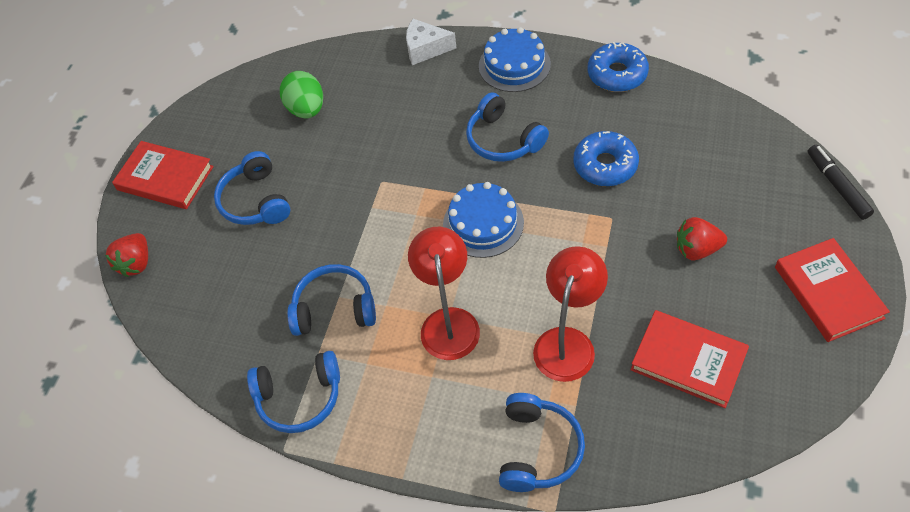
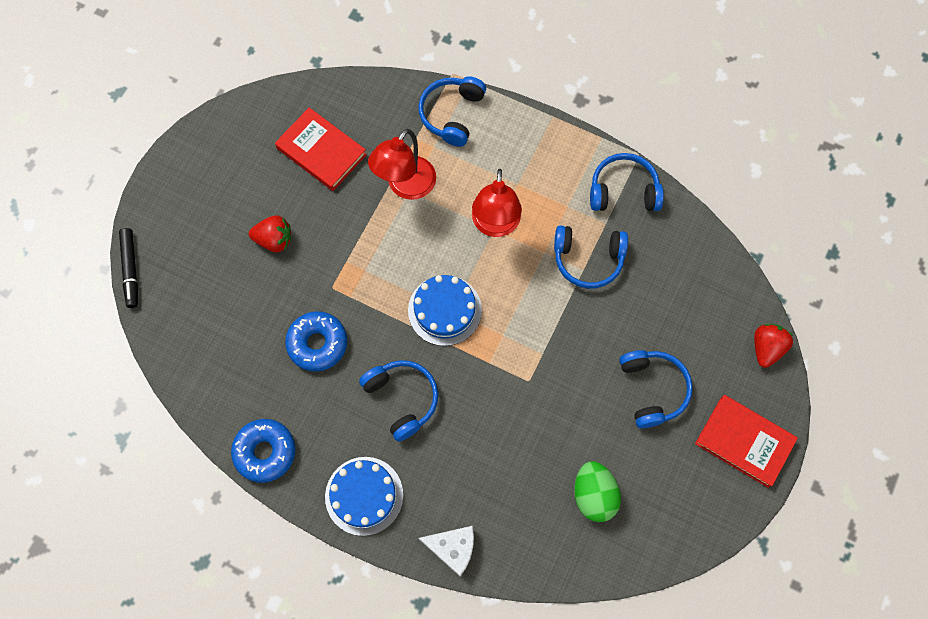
camera: 175 degrees left, 15 degrees up
red book [775,238,890,342] -> none

